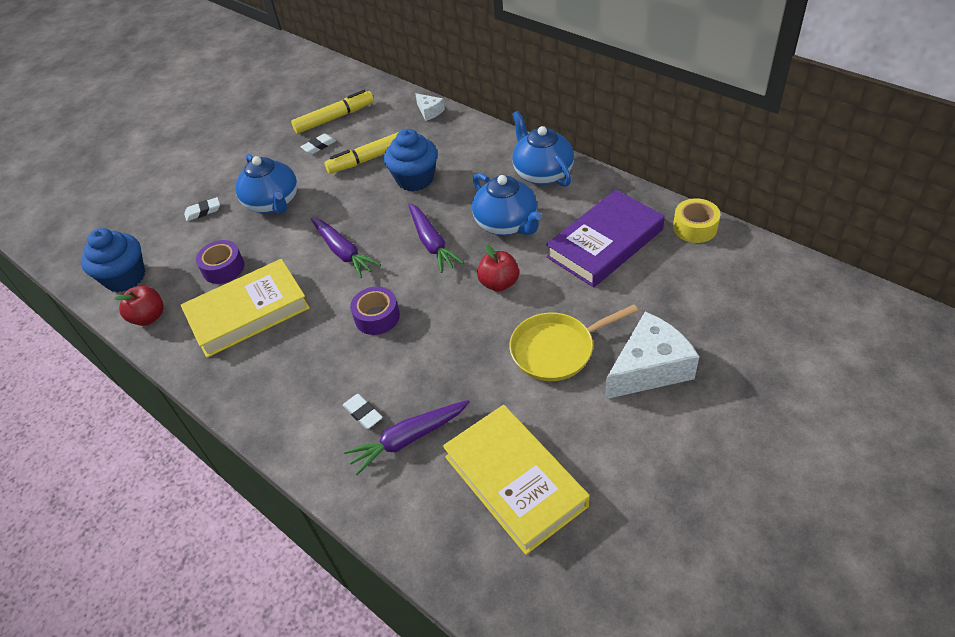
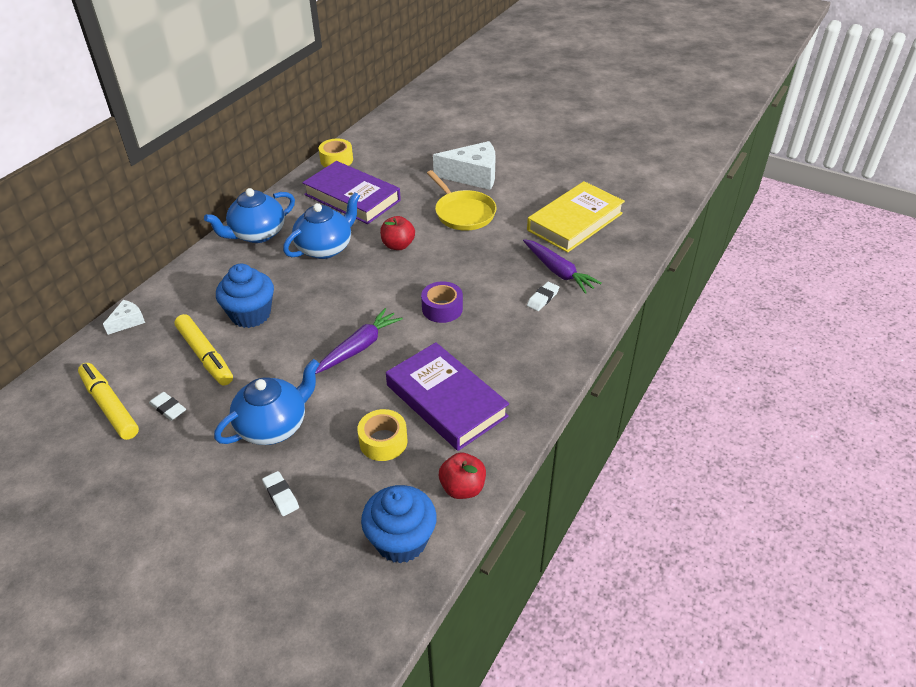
camera: 105 degrees left, 5 degrees down
yellow book [181,259,310,358] -> purple book [386,342,509,451]
purple tape [196,240,245,284] -> yellow tape [357,409,407,461]
purple carrot [408,203,464,273] -> none
white cheese [605,312,699,399] -> white cheese turned 135 degrees clockwise [433,141,496,190]

